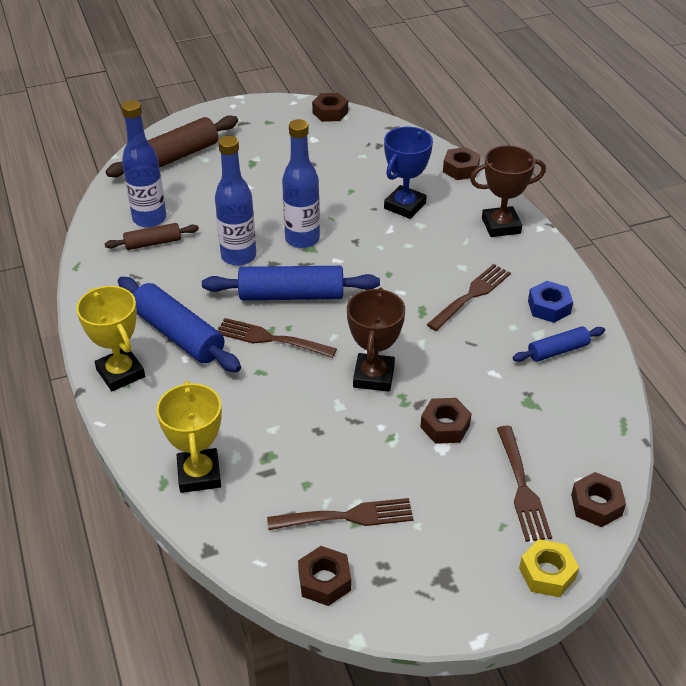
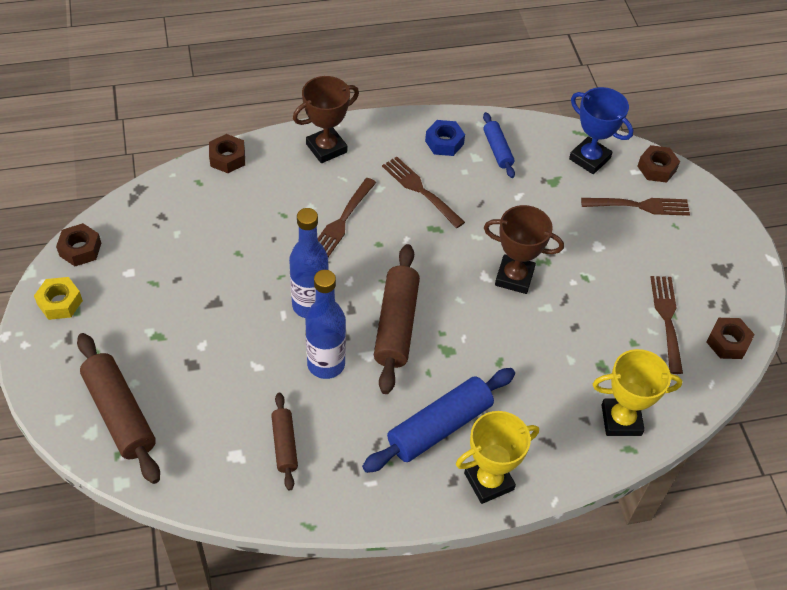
camera: 85 degrees left, 10 degrees up
blue bottle [122,100,166,228] -> none
blue rolling pin [202,266,380,300] -> brown rolling pin [374,244,420,394]
brown fork [217,318,337,358] -> brown fork moved to [318,178,376,257]
blue trophy [384,127,433,219] -> blue trophy moved to [569,87,633,174]
brown nut [420,398,472,444] -> none
brown trophy [470,145,546,237] -> brown trophy turned 60 degrees clockwise [293,76,359,163]
yellow nut [519,539,579,597] -> yellow nut moved to [34,277,83,320]

